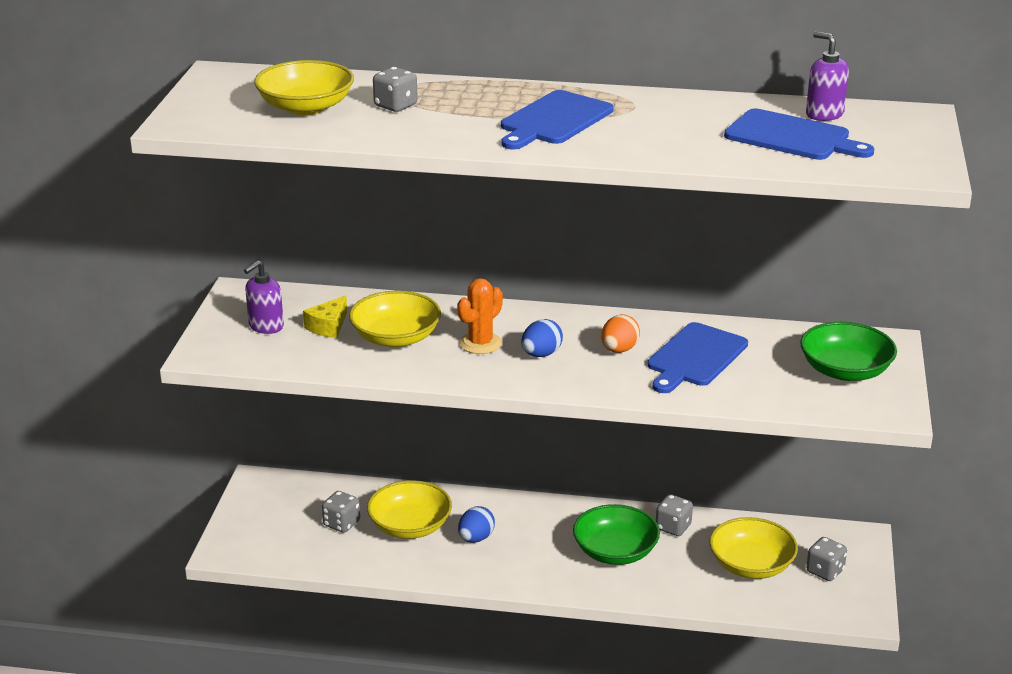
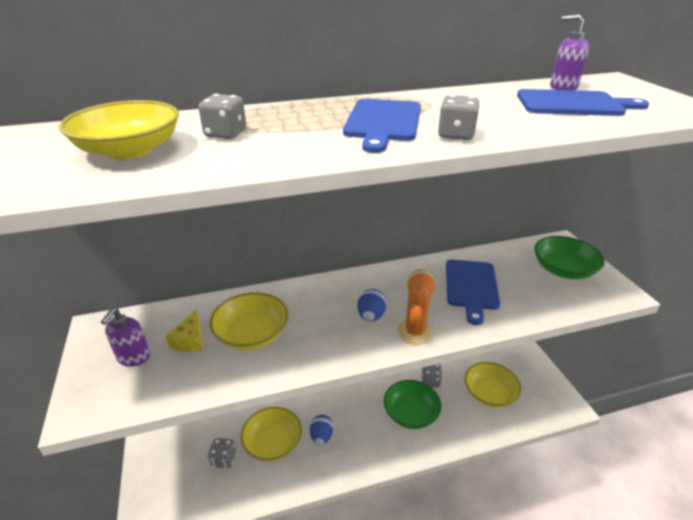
camera: 25 degrees left, 5 degrees up
orange cactus [457,278,503,354] -> orange cactus moved to [398,283,433,344]
grey dice [806,537,847,581] -> grey dice moved to [438,94,480,140]

